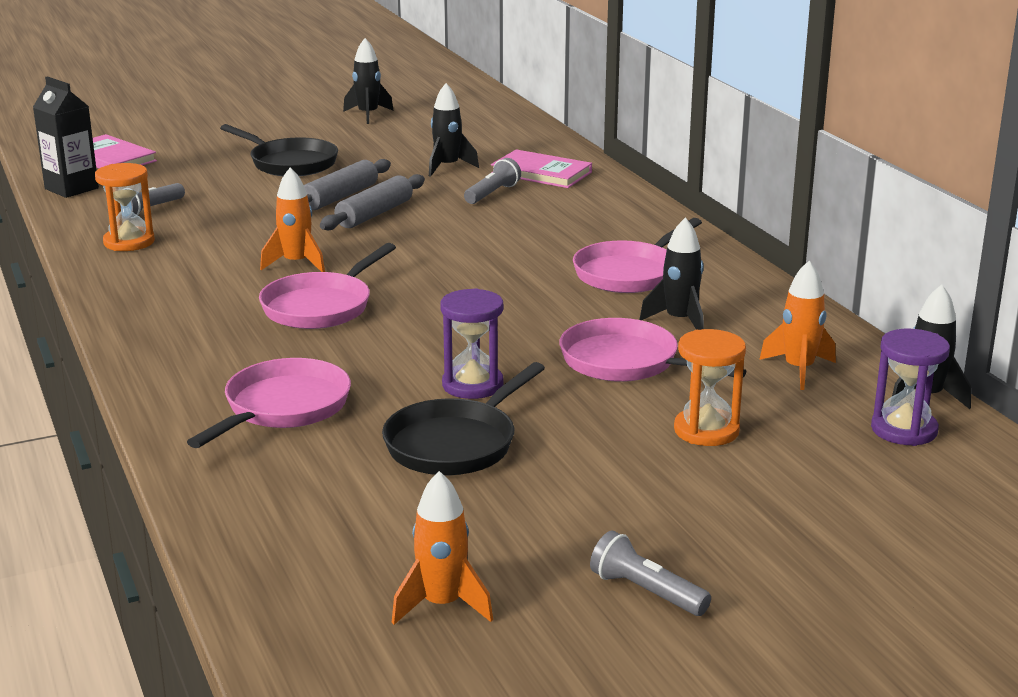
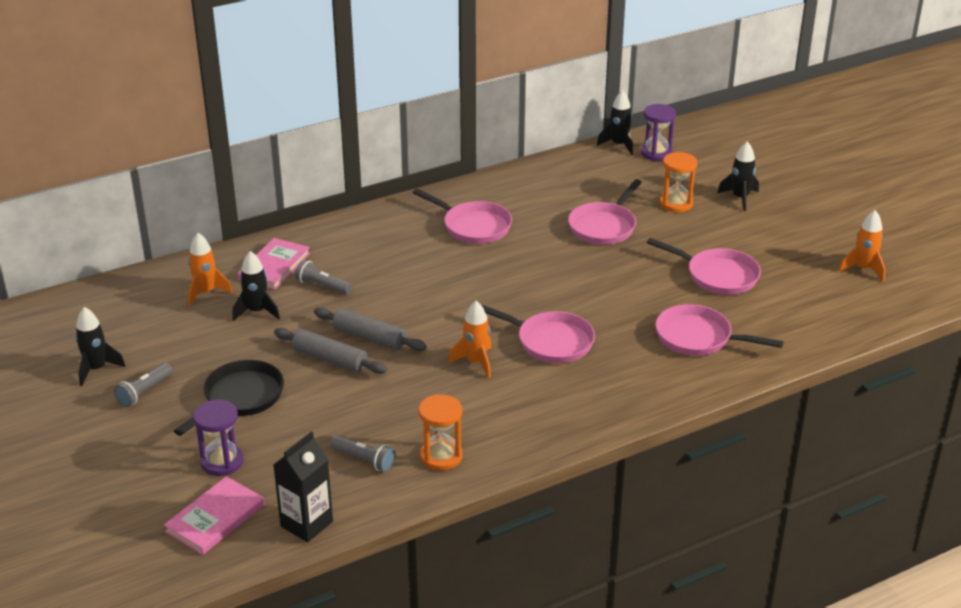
camera: 95 degrees left, 10 degrees up
black pan [382,362,545,475] -> pink pan [647,238,761,295]
purple hourglass [440,288,504,399] -> purple hourglass moved to [193,399,244,476]
grey flashlight [590,531,711,616] -> grey flashlight moved to [114,363,173,407]
black rocket [639,217,704,330] -> black rocket moved to [717,141,759,211]
orange rocket [759,261,836,390] -> orange rocket moved to [188,233,233,306]

